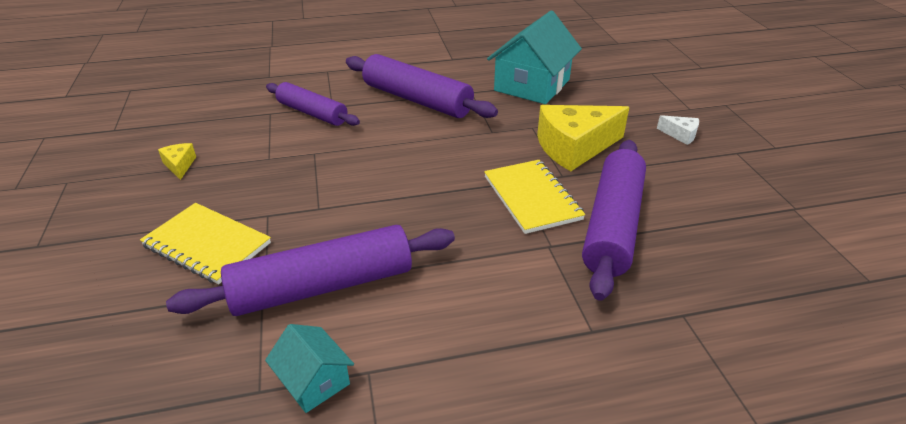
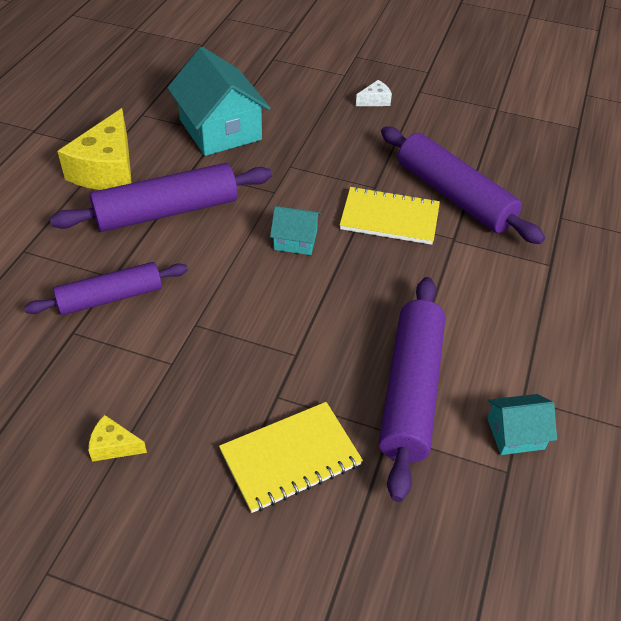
camera: 60 degrees left, 10 degrees up
yellow cheese [537,105,629,171] -> yellow cheese moved to [57,108,132,190]
none -> turquoise house [270,206,321,255]

